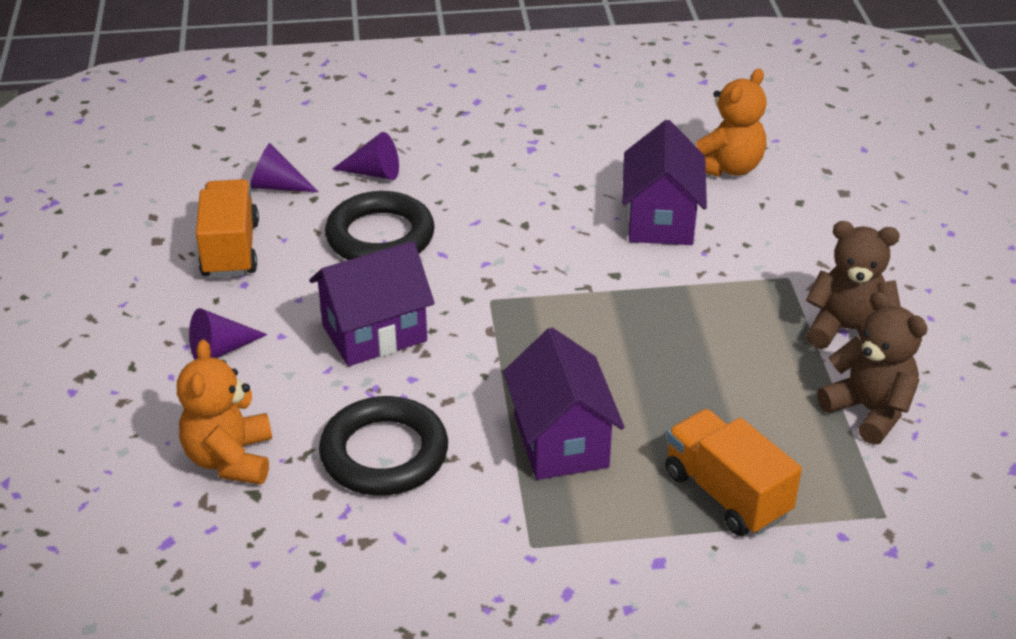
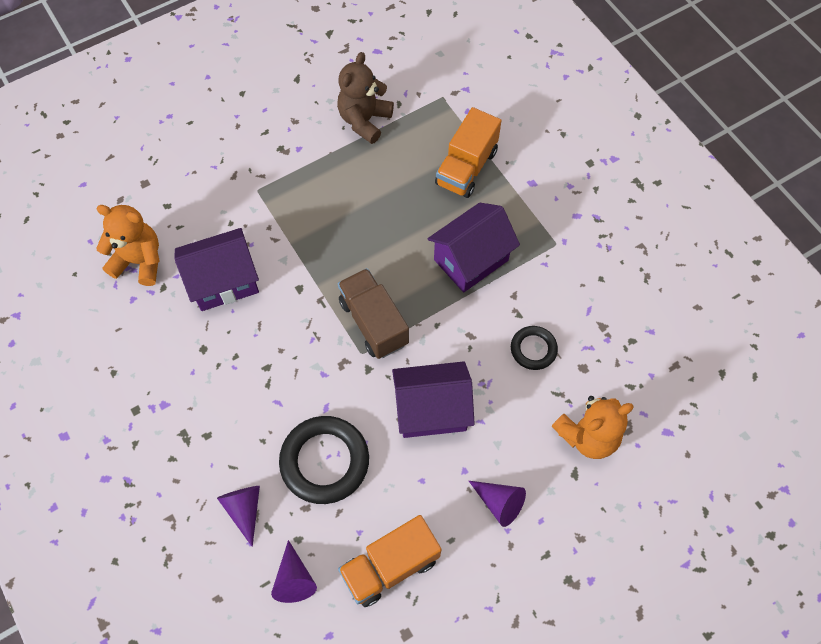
camera: 115 degrees left, 25 degrees up
purple house [309,241,435,366] -> purple house turned 45 degrees counterclockwise [392,361,475,438]
black ring [319,396,448,496] -> black ring [511,326,558,370], size x0.56
brown teddy bear [806,221,901,349] -> none
none -> brown truck [338,268,409,359]

